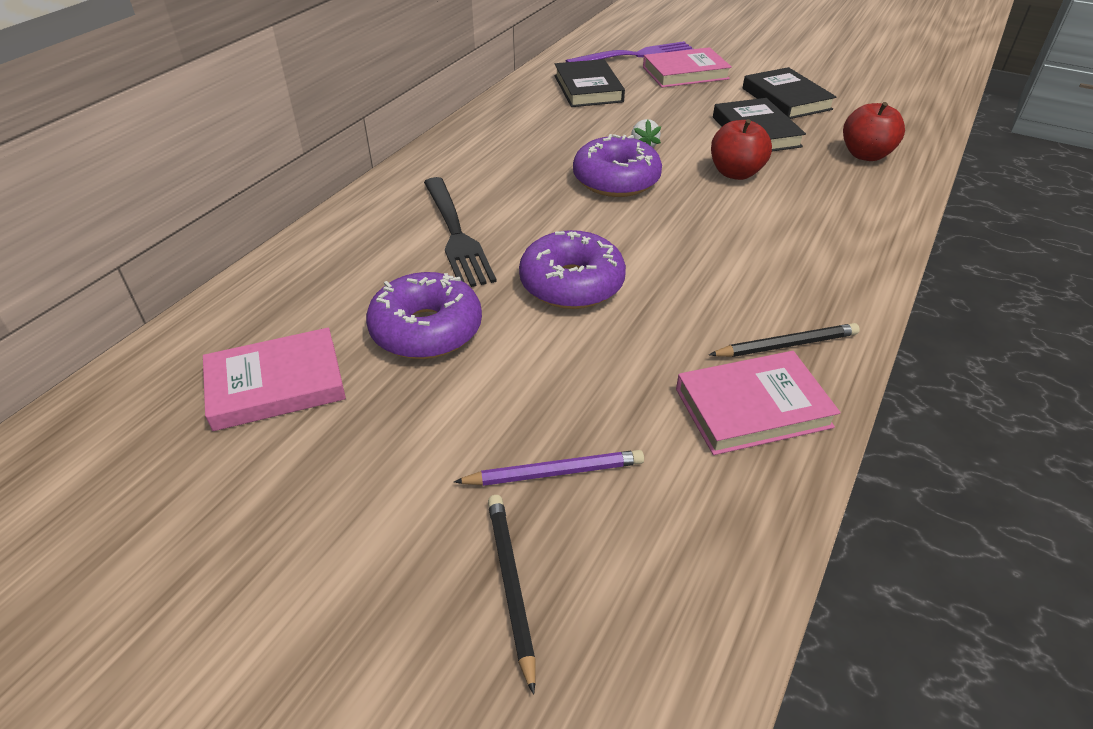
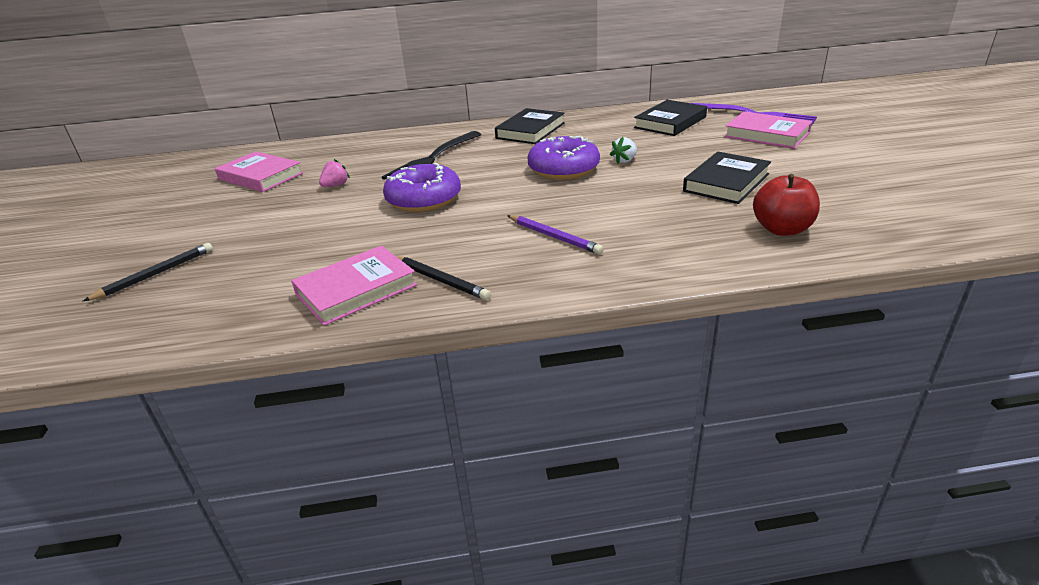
camera: 55 degrees right, 10 degrees down
purple donut [366,272,482,359] -> pink strawberry [319,159,350,187]
purple pencil [454,450,644,486] -> purple pencil moved to [507,215,604,255]
pink book [676,351,840,455] -> pink book turned 75 degrees counterclockwise [291,245,417,326]
red apple [711,119,772,180] -> none
black book [743,67,836,119] -> black book moved to [495,108,565,144]

